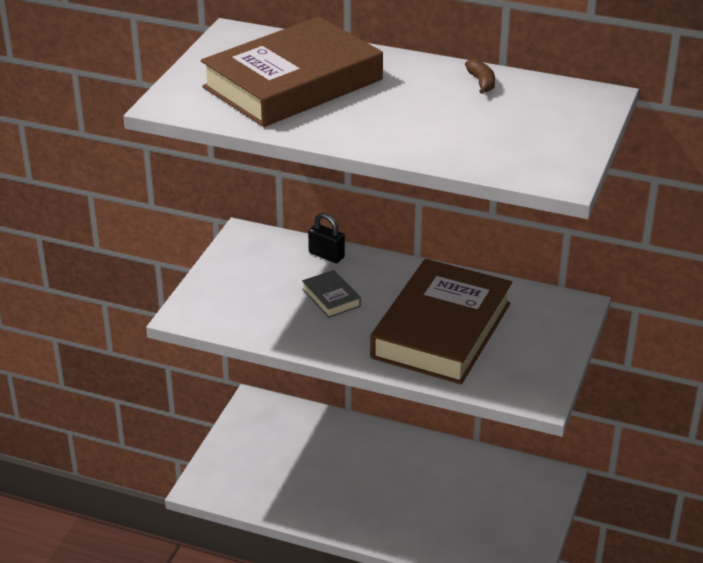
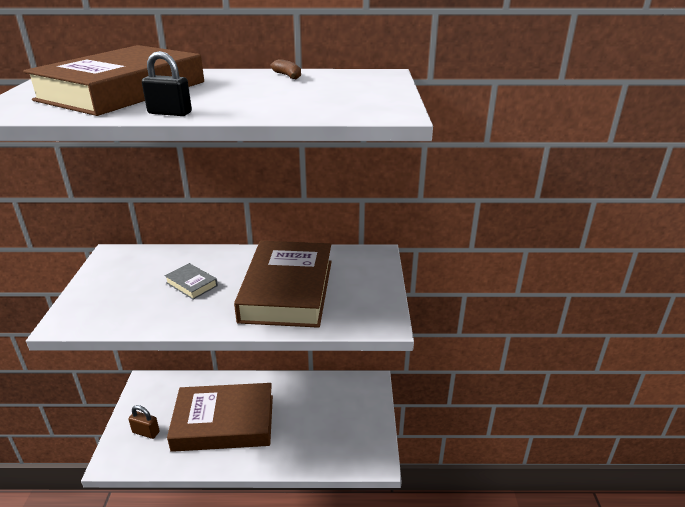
camera: 20 degrees left, 5 degrees down
black padlock [308,212,345,263] -> black padlock moved to [142,51,192,116]
none -> brown padlock [128,405,160,439]
none -> brown book [167,383,273,452]

